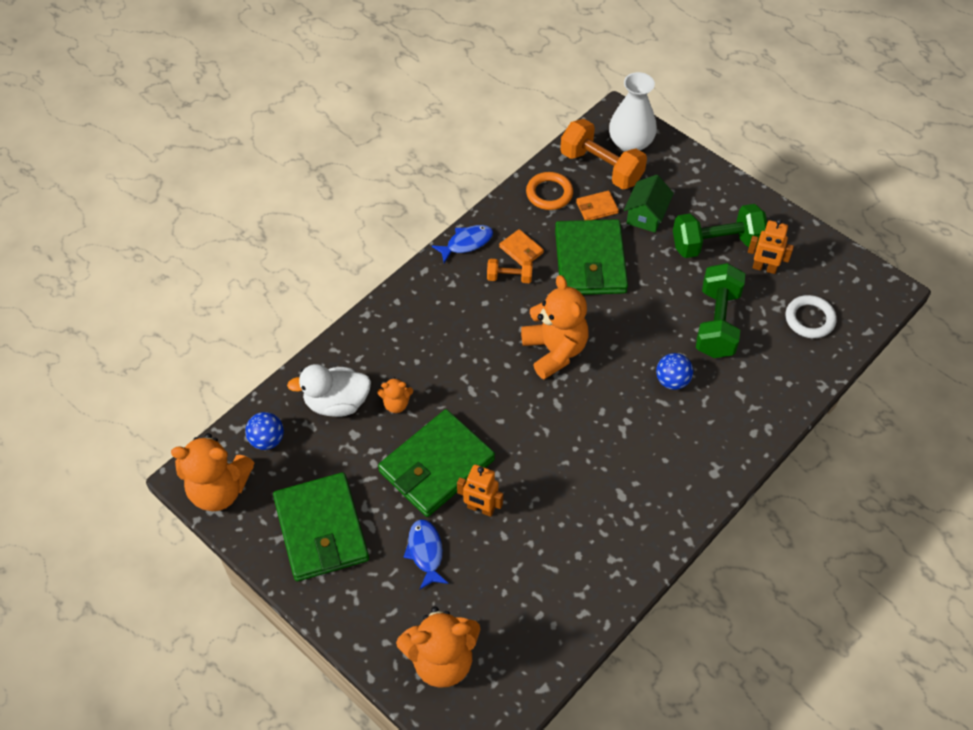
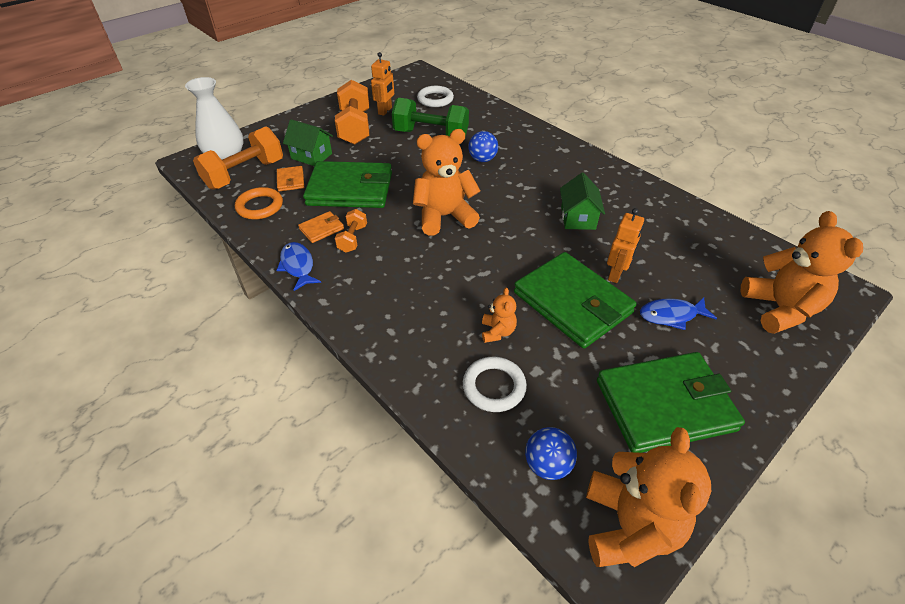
camera: 85 degrees left, 10 degrees down
white duck [287,364,371,417] -> white ring [463,357,527,412]
green dumbbell [673,204,767,258] -> orange dumbbell [335,80,369,145]
none -> green house [560,173,605,230]

